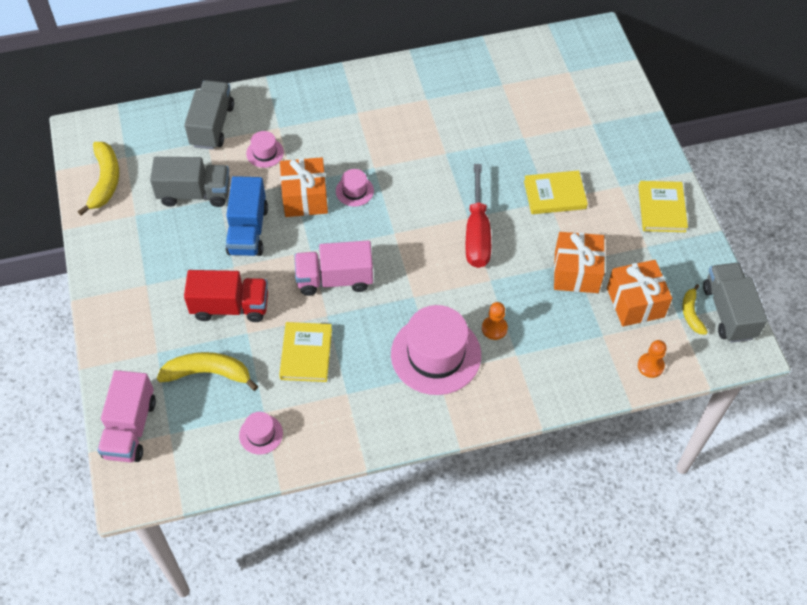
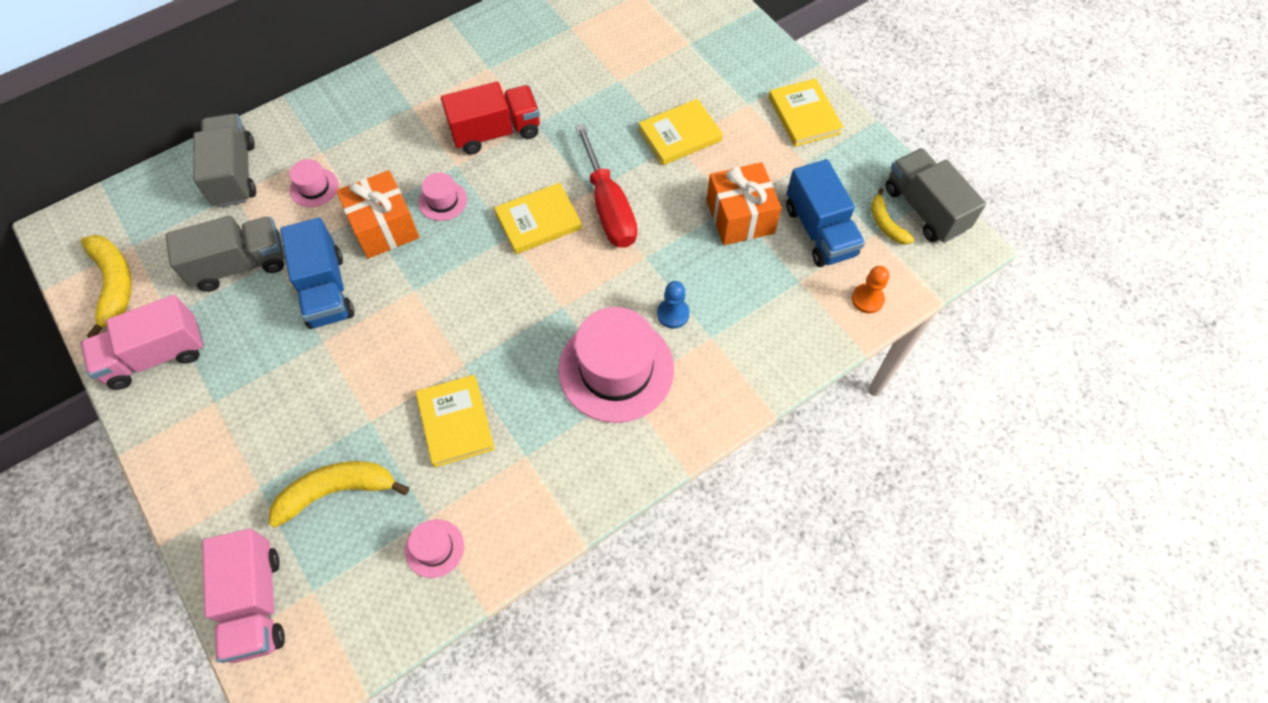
camera: 20 degrees left, 5 degrees up
red truck [184,270,268,322] -> red truck moved to [441,82,540,155]
pink truck [294,241,373,296] -> pink truck moved to [81,295,204,390]
orange pawn [482,302,508,340] -> blue pawn [657,281,690,329]
orange gift [607,260,672,327] -> blue truck [786,159,865,267]
none -> yellow book [494,183,582,254]

